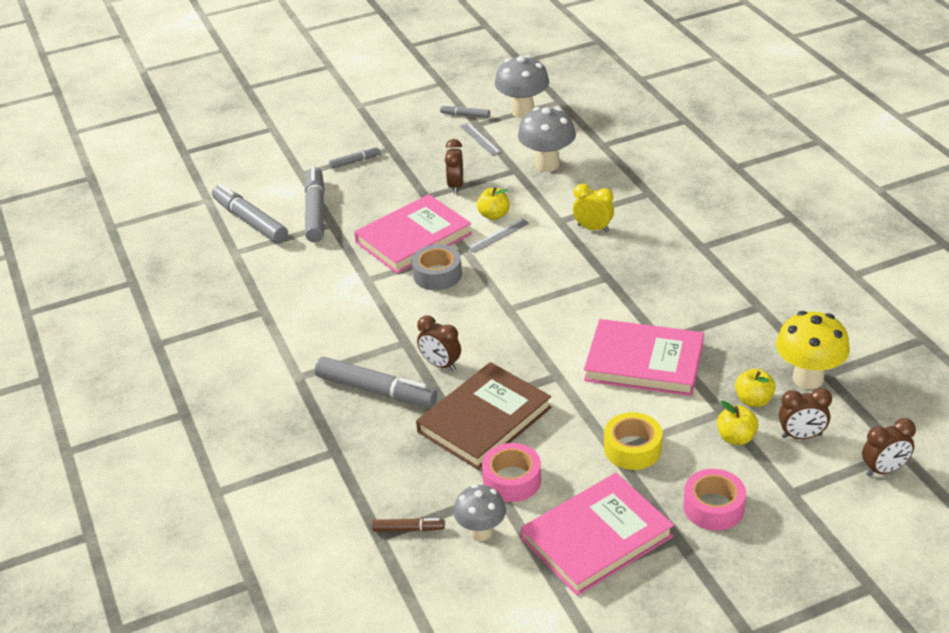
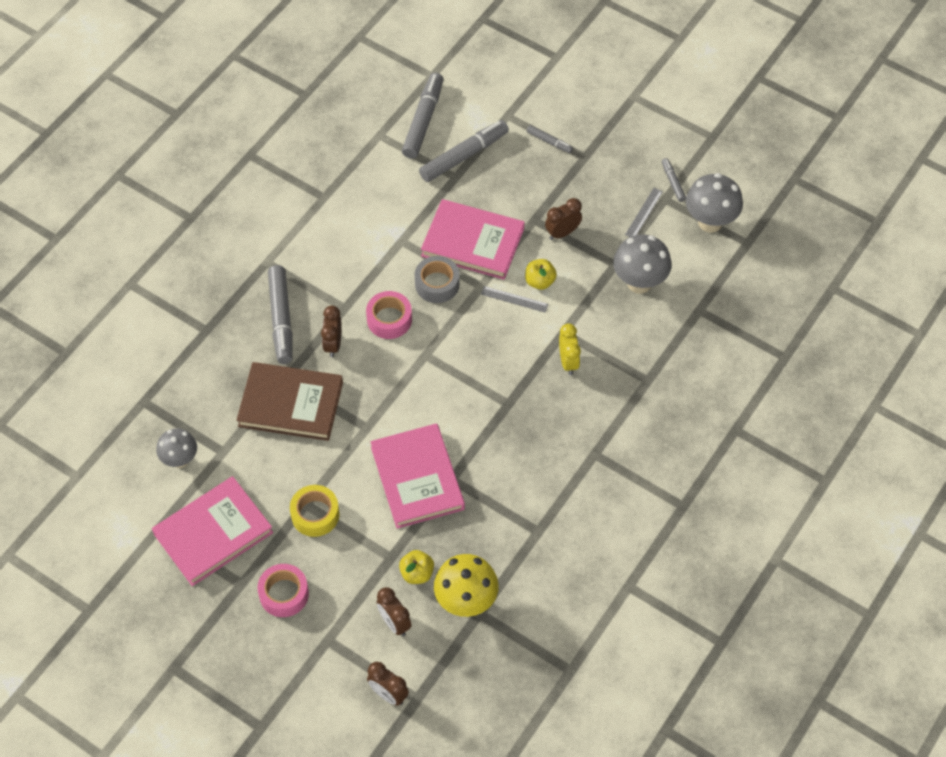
camera: 55 degrees right, 20 degrees up
brown marker [372,518,445,532] -> none
pink tape [482,443,541,502] -> pink tape moved to [366,291,412,339]
pink book [521,473,674,596] -> pink book turned 60 degrees counterclockwise [152,476,273,586]
yellow apple [717,401,759,445] -> none

